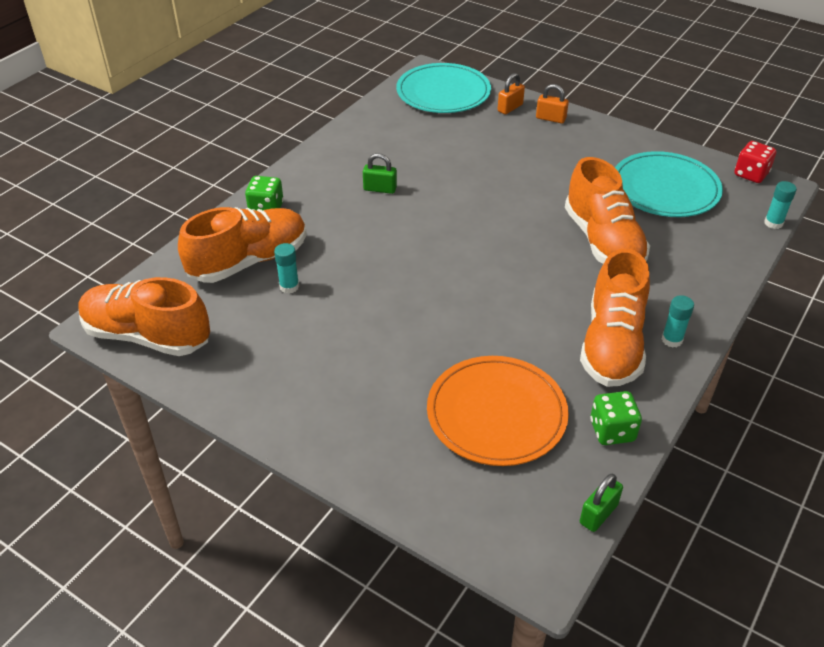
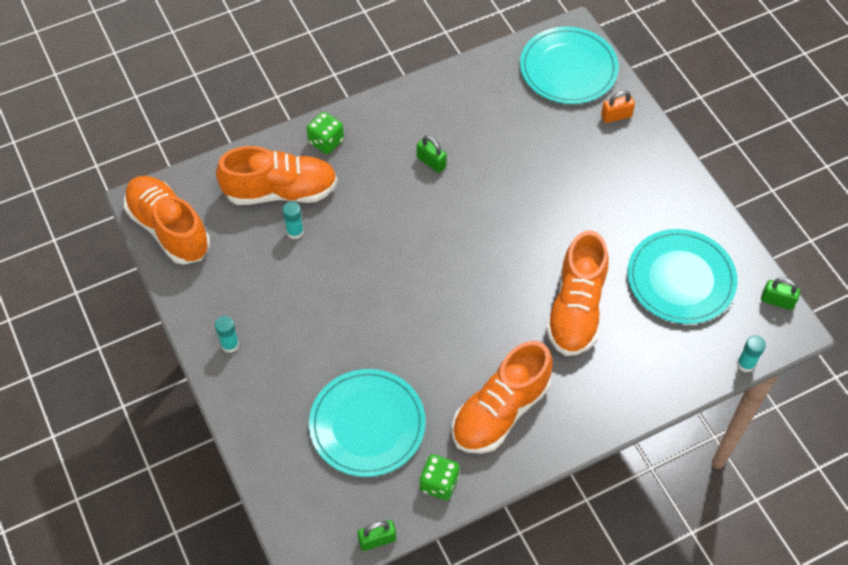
camera: 30 degrees right, 15 degrees up
orange plate [427,356,569,466] -> turquoise plate [309,369,426,477]
orange padlock [536,84,569,124] -> none
turquoise glue stick [662,295,694,348] -> turquoise glue stick moved to [215,316,239,353]
red dice [734,141,776,183] -> green padlock [761,278,800,310]

